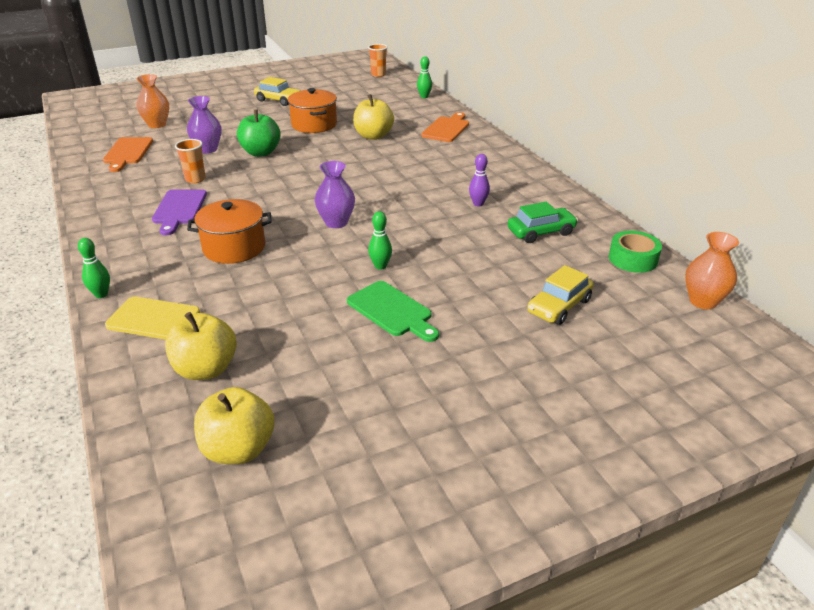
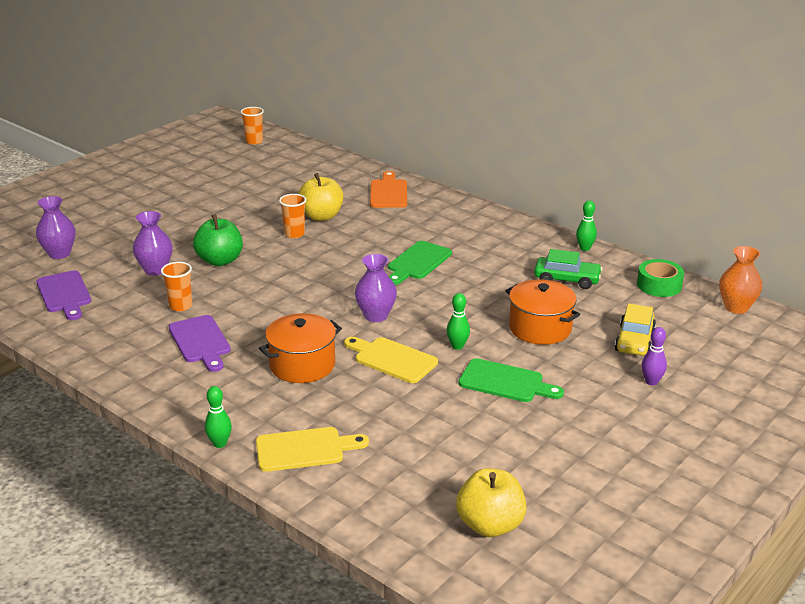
camera: 25 degrees left, 5 degrees down
orange cutting board [103,137,153,172] -> purple cutting board [36,270,91,320]
orange vase [136,74,169,128] -> purple vase [36,196,75,259]
yellow apple [165,312,237,380] -> none
yellow car [254,77,300,106] -> none
orange pot [287,88,337,133] -> orange pot moved to [506,279,580,345]
green bowling pin [417,56,432,98] -> green bowling pin moved to [576,200,597,251]
purple bowling pin [469,154,490,207] -> purple bowling pin moved to [641,327,667,386]
green car [507,202,578,243] -> green car turned 60 degrees clockwise [534,249,602,289]
none -> orange cup [279,194,306,238]
none -> yellow cutting board [344,337,438,383]
none -> green cutting board [388,241,452,285]

